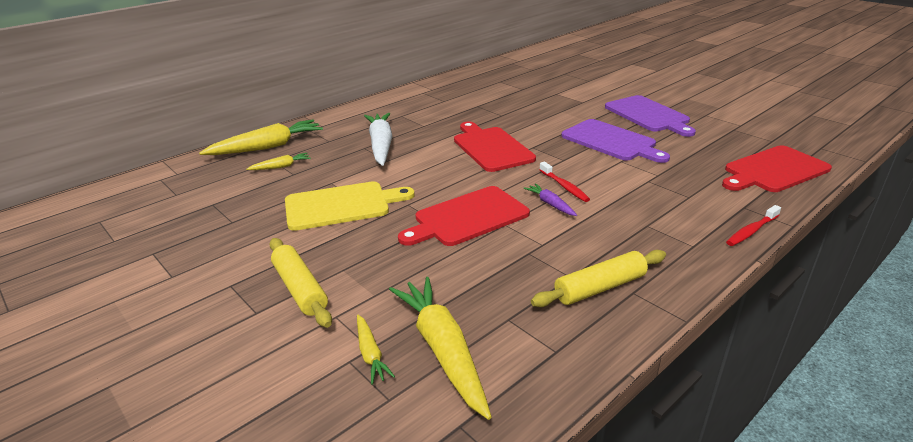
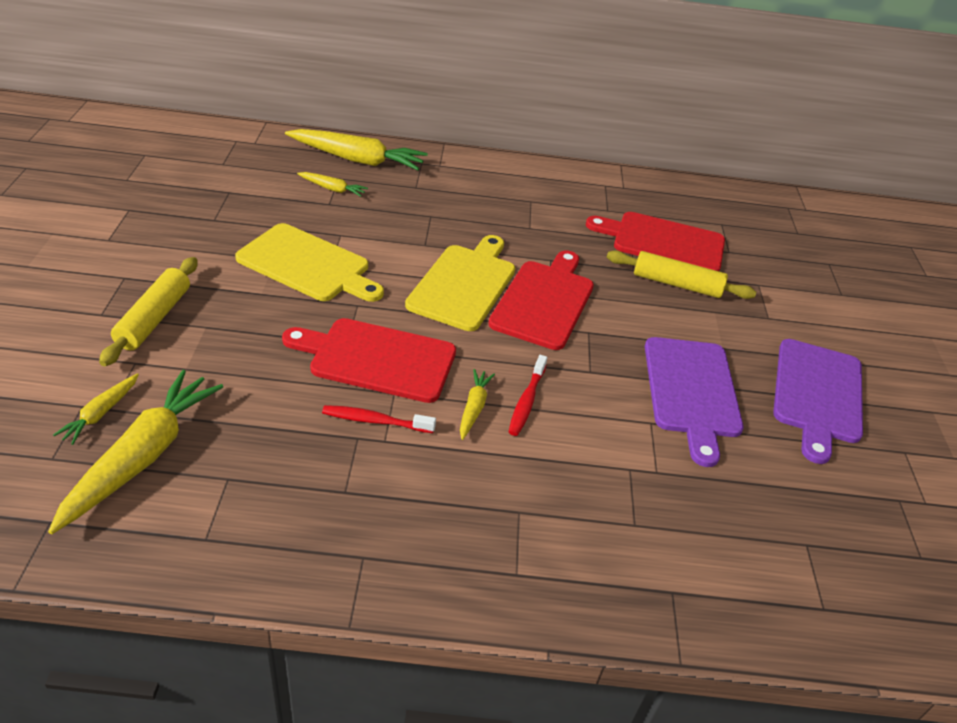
camera: 40 degrees right, 10 degrees up
white carrot [364,113,392,166] -> none
purple carrot [523,183,577,216] -> yellow carrot [460,369,495,440]
yellow rolling pin [531,250,666,307] -> yellow rolling pin moved to [607,250,756,299]
red cutting board [722,145,832,192] -> red cutting board moved to [586,212,725,271]
red toothbrush [726,205,781,246] -> red toothbrush moved to [322,405,436,433]
none -> yellow cutting board [405,235,515,331]

